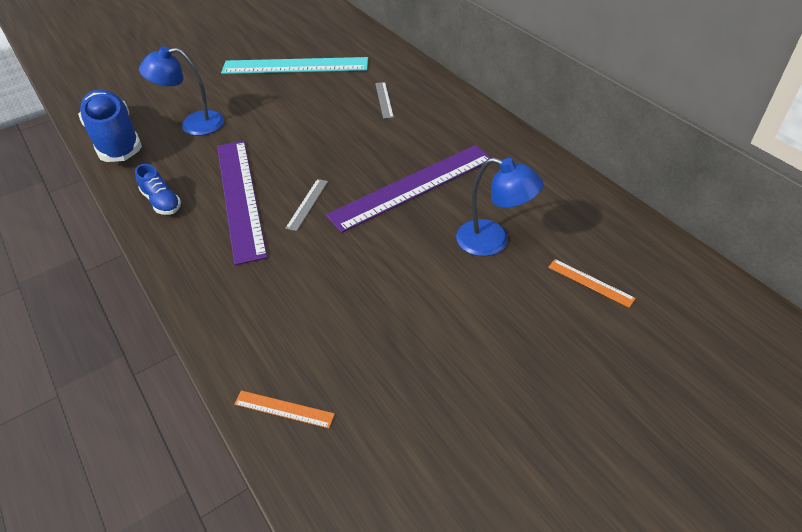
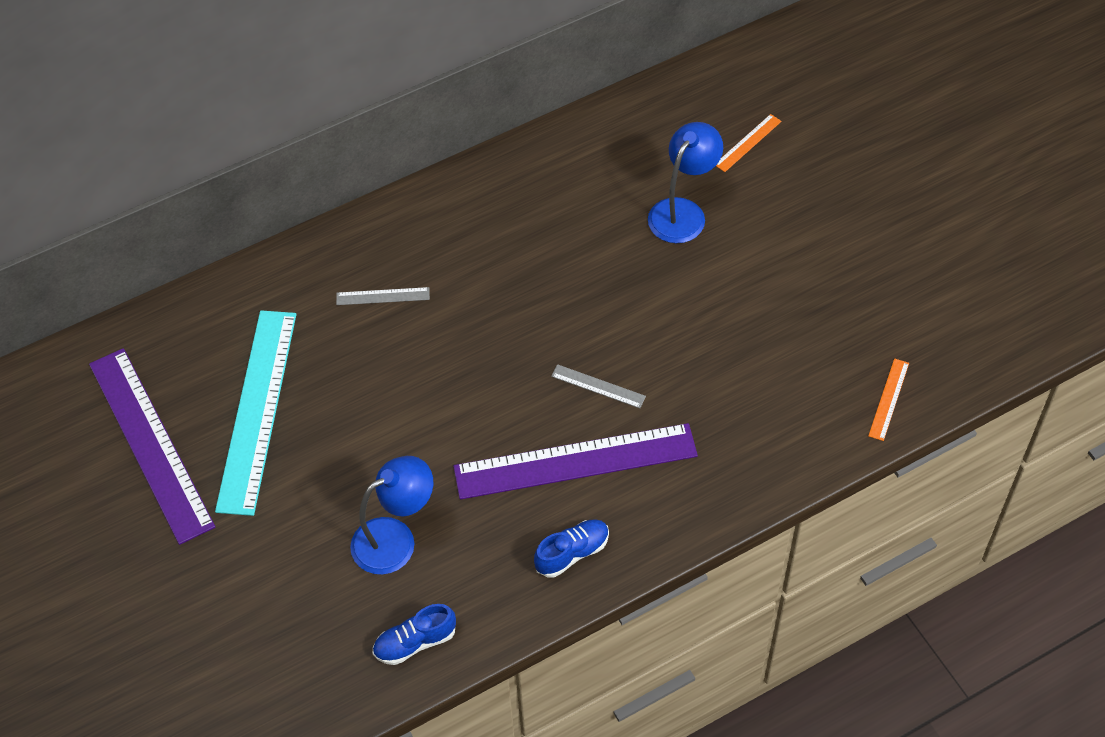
camera: 85 degrees left, 10 degrees up
blue shoe [78,89,142,162] -> blue shoe [373,604,456,665], size x0.50
blue lamp [139,46,224,136] -> blue lamp turned 120 degrees counterclockwise [350,456,433,575]
purple ruler [326,145,492,233] -> purple ruler moved to [89,348,216,545]

